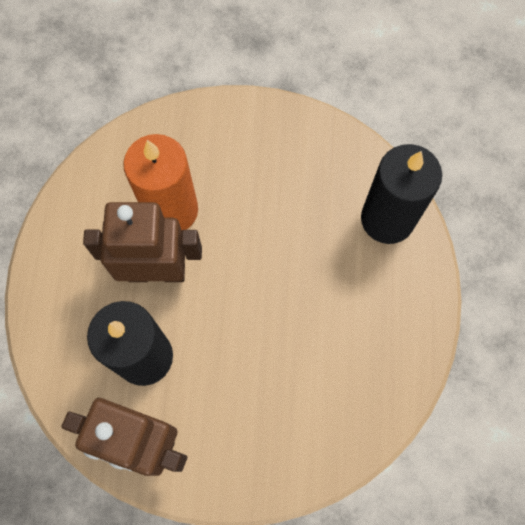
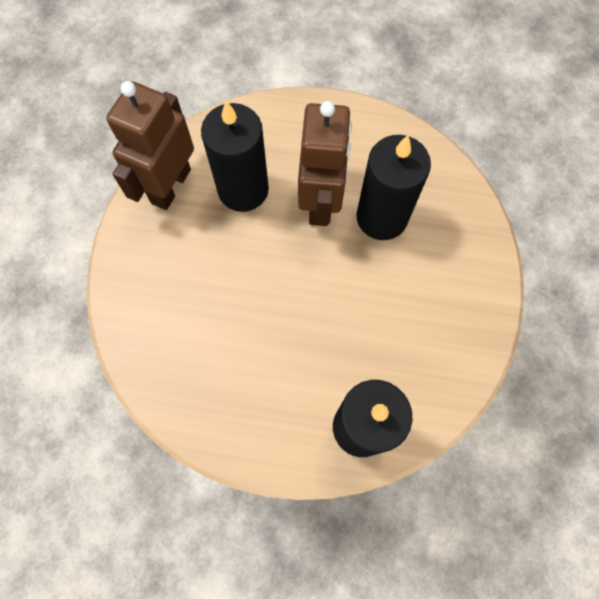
camera: 95 degrees right, 0 degrees up
orange candle [123,134,198,230] -> black candle [356,135,431,240]

